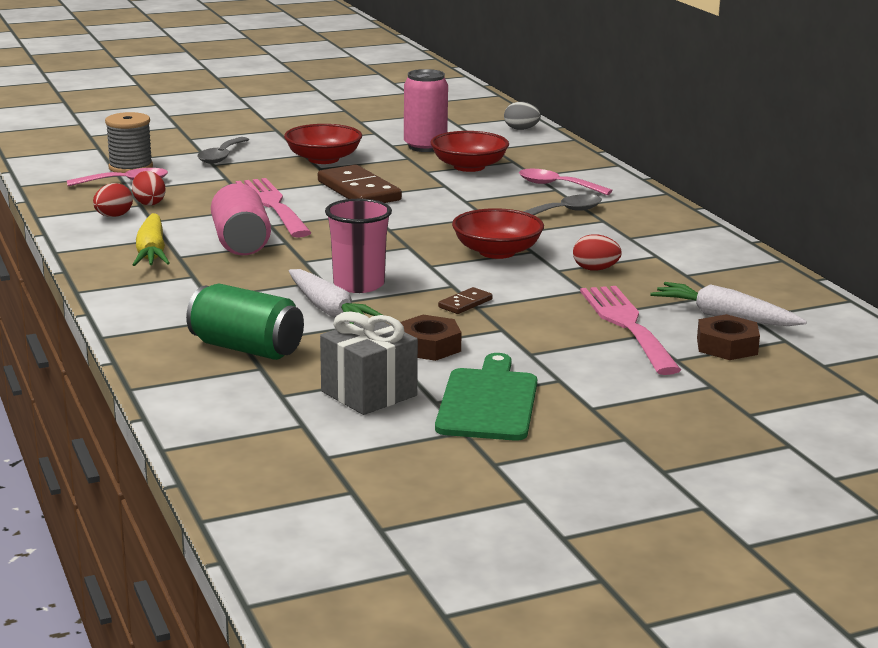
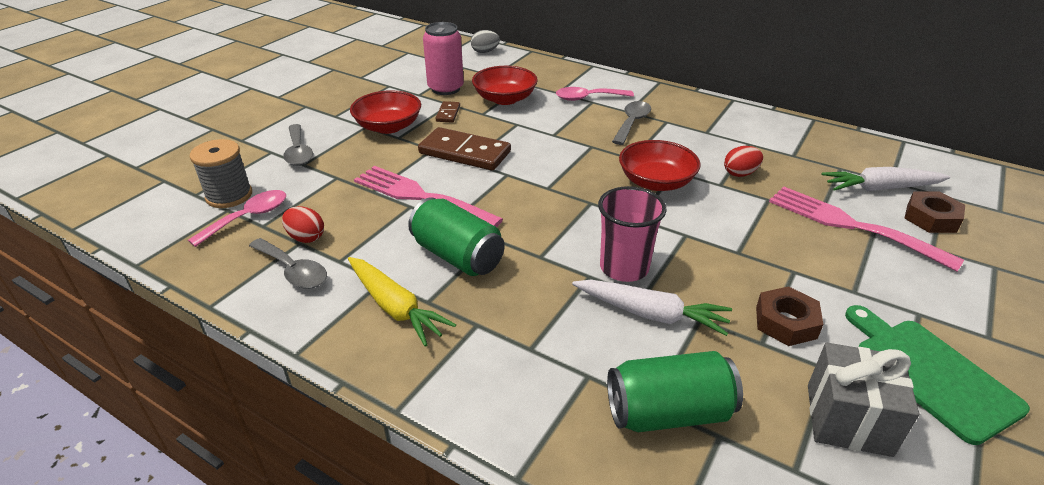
camera: 35 degrees left, 15 degrees up
red egg [93,183,133,217] -> grey spoon [249,238,327,289]
pink can [211,183,271,255] -> green can [408,197,505,276]
brown domino [438,287,493,314] -> brown domino moved to [436,101,460,123]

